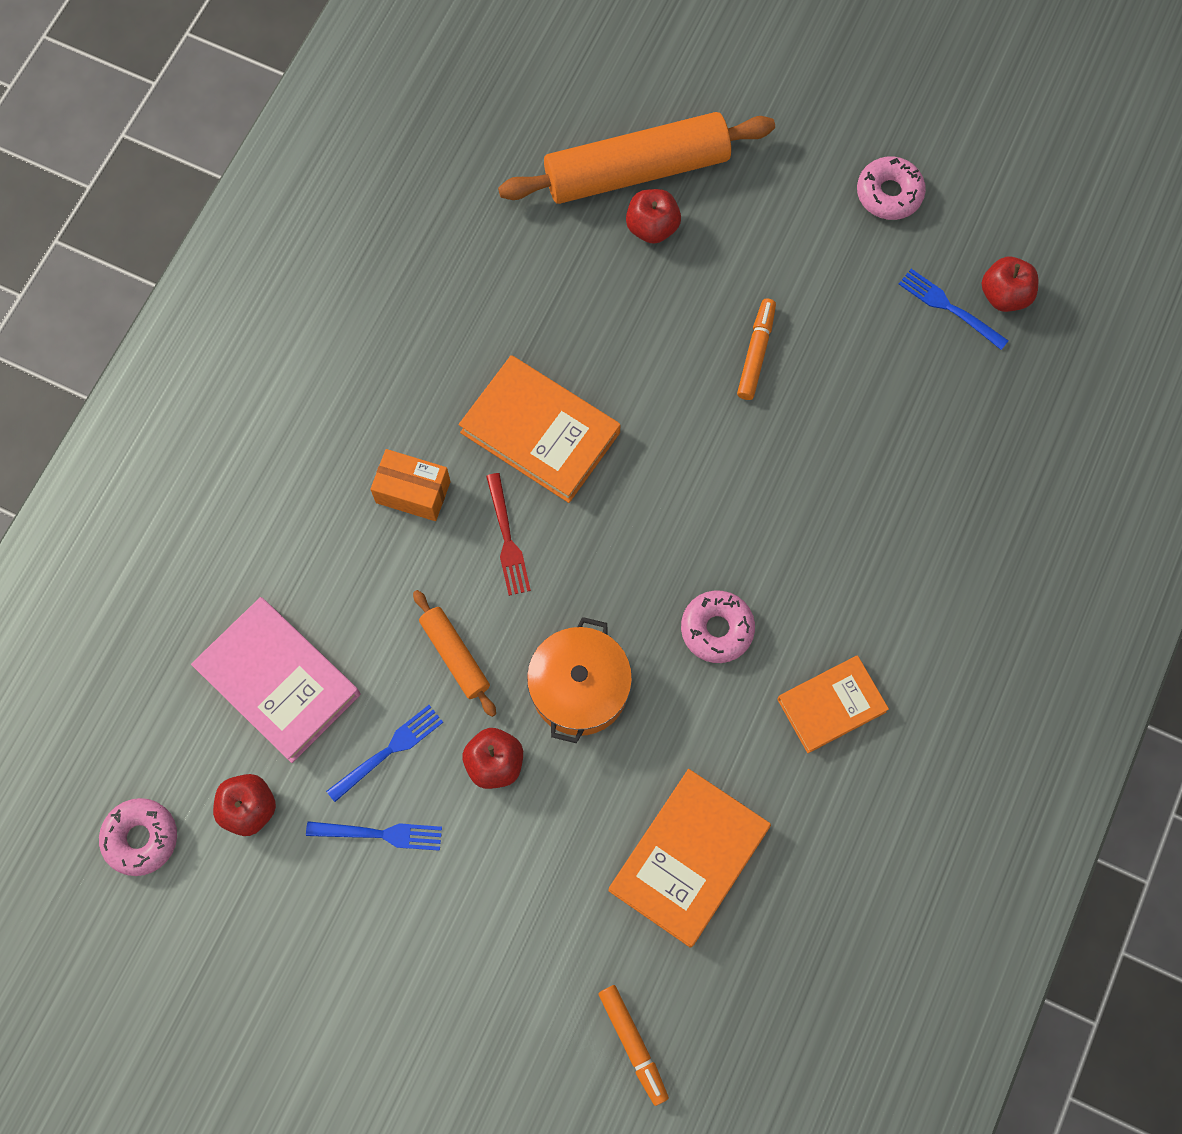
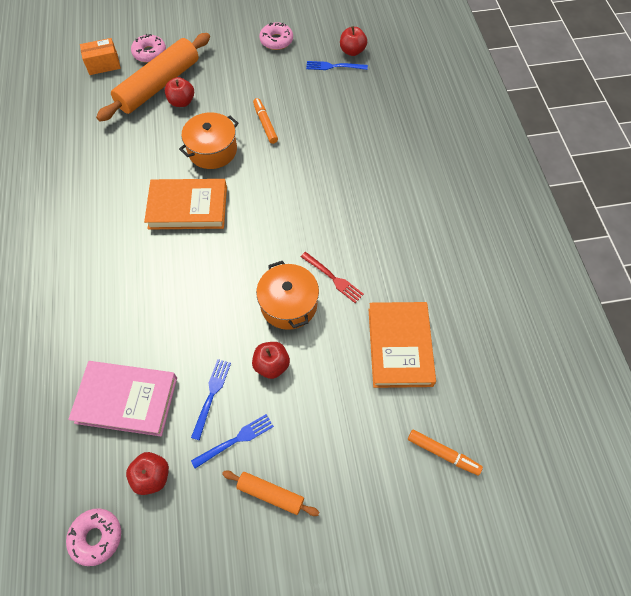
camera: 35 degrees left, 10 degrees down
orange box [370,449,451,521] -> orange box moved to [80,38,121,75]
orange rolling pin [413,590,496,717] -> orange rolling pin moved to [222,470,319,516]
red fork [486,473,531,596] -> red fork moved to [301,252,364,303]
pink donut [681,590,755,663] -> pink donut moved to [131,34,166,63]
orange book [777,656,889,753] -> none
none -> orange pot [179,112,239,169]

